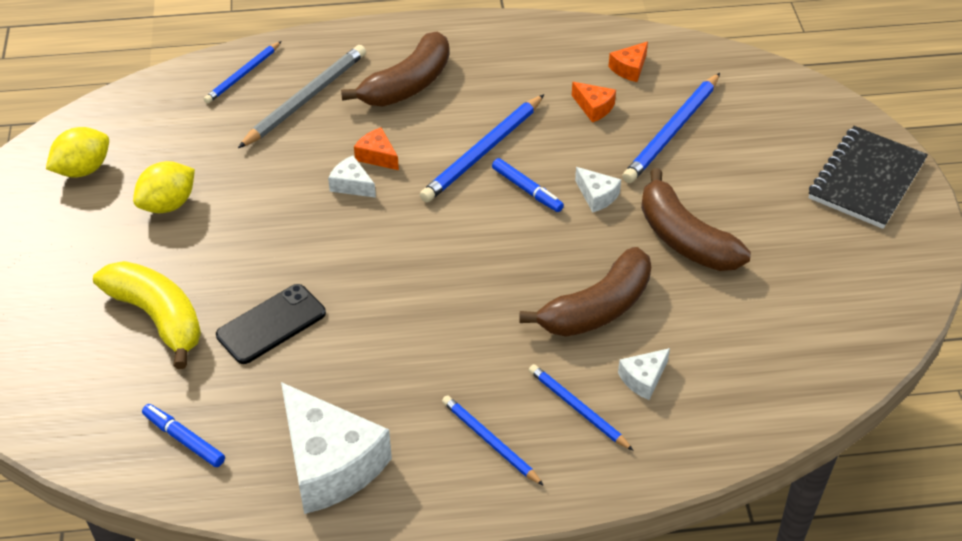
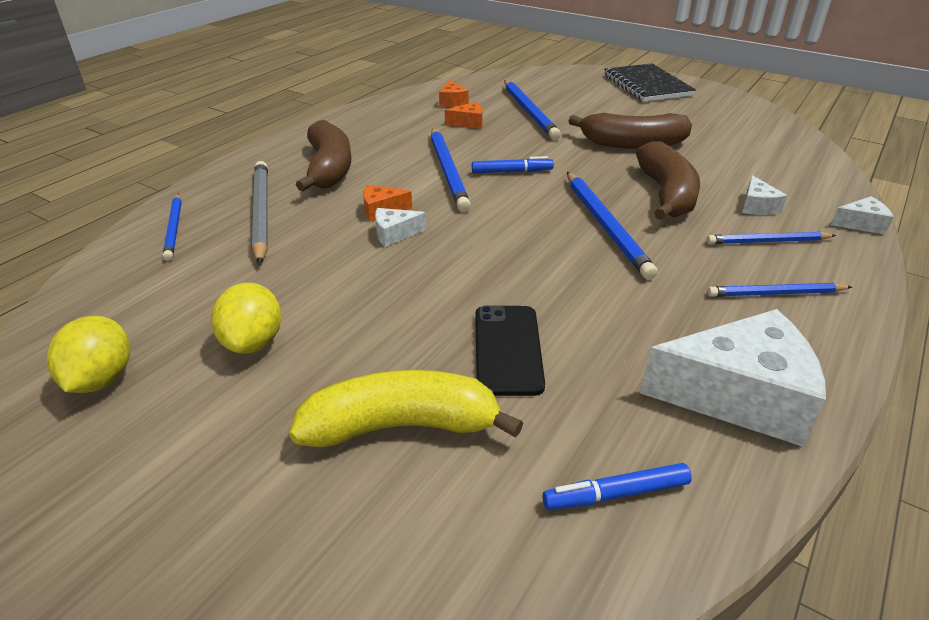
camera: 50 degrees left, 10 degrees down
white cheese [575,167,621,213] -> white cheese moved to [831,196,893,235]
none -> blue pencil [567,172,658,280]

